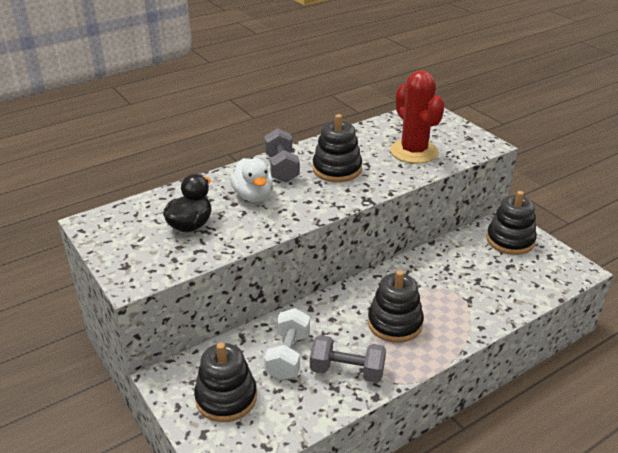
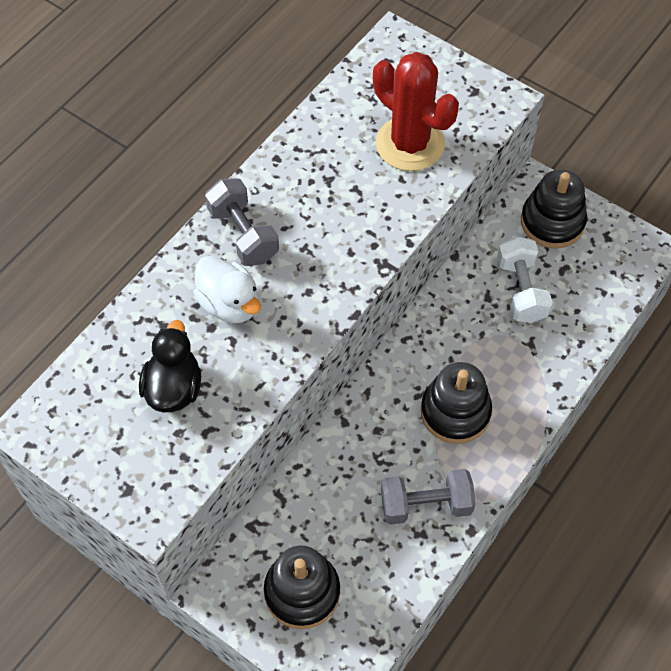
camera: 20 degrees left, 25 degrees up
white dumbbell [264,308,310,380] -> white dumbbell moved to [497,236,553,323]
black stacking toy [313,114,362,182] -> none

